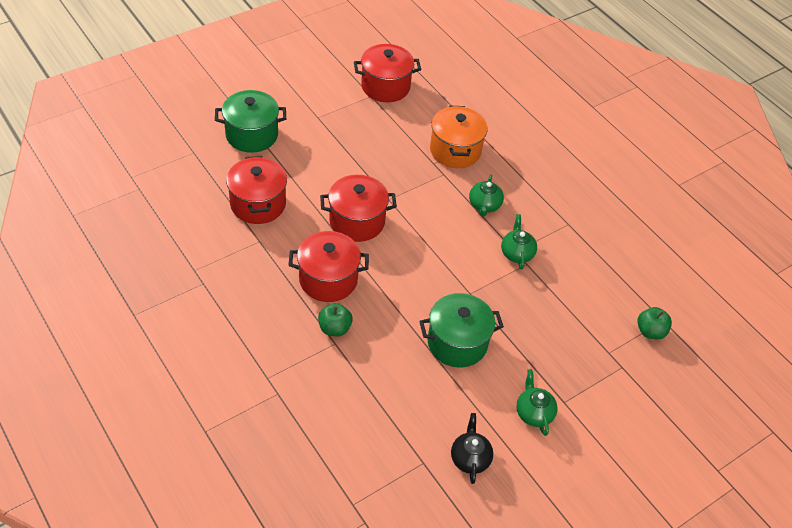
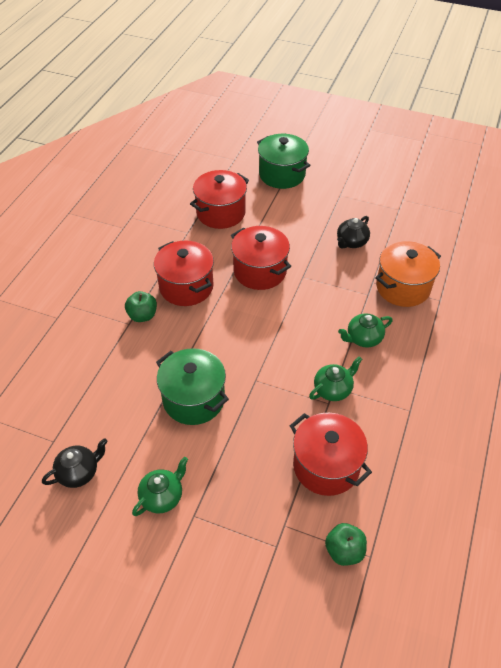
camera: 60 degrees right, 0 degrees up
red pot [354,44,421,102] -> red pot moved to [290,413,372,496]
none -> black teapot [337,216,370,248]

